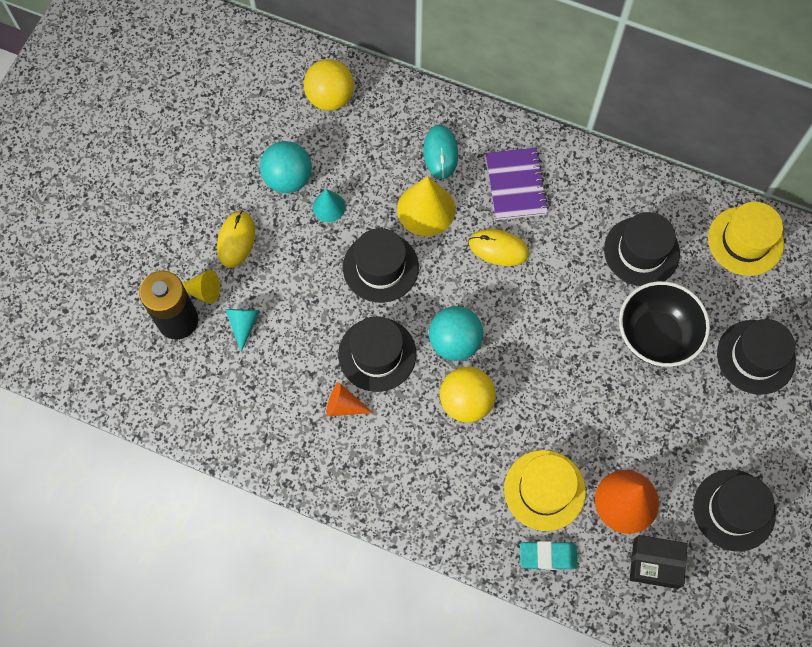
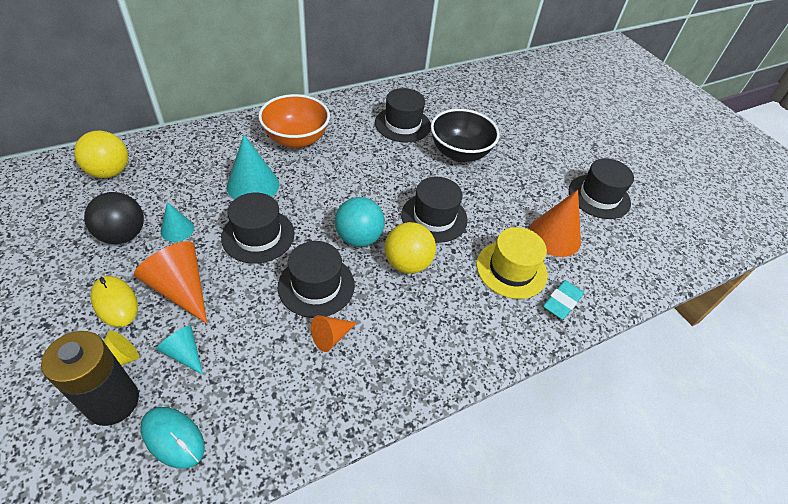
camera: 55 degrees left, 20 degrees down
turquoise ball [260,141,312,193] -> black ball [84,192,144,244]
yellow cone [397,176,456,236] -> turquoise cone [227,135,279,200]
turquoise mouse [423,125,458,179] -> turquoise mouse moved to [141,407,205,469]
yellow mouse [469,229,529,266] -> none
purple notebook [485,148,549,220] -> orange bowl [258,94,330,148]
black box [630,535,688,589] -> none
yellow hat [708,202,784,276] -> none
black hat [717,319,796,395] -> black hat moved to [401,177,468,243]
none -> orange cone [134,241,207,324]

